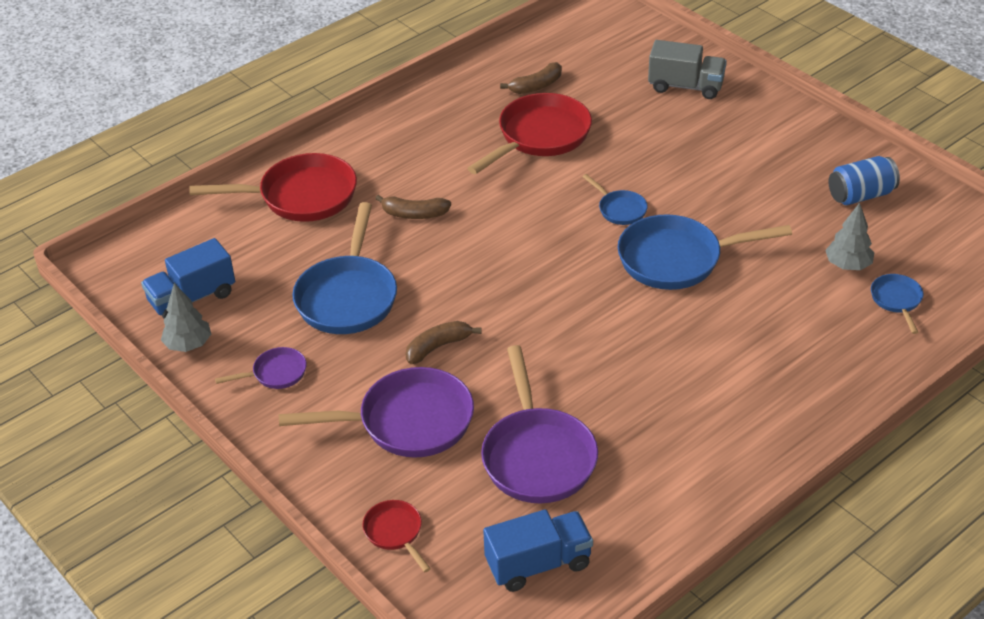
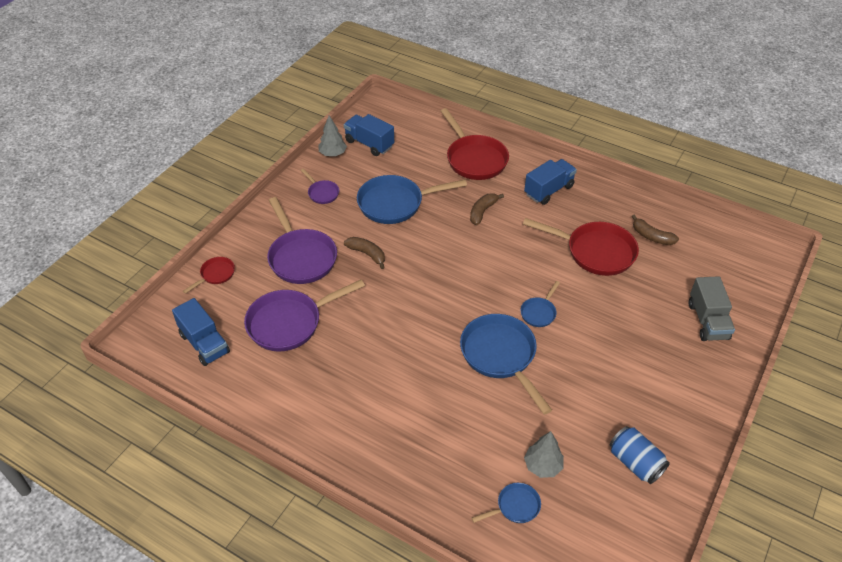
camera: 70 degrees right, 5 degrees up
brown banana [375,195,451,219] -> brown banana turned 45 degrees clockwise [470,193,504,225]
none -> blue truck [524,159,577,205]

